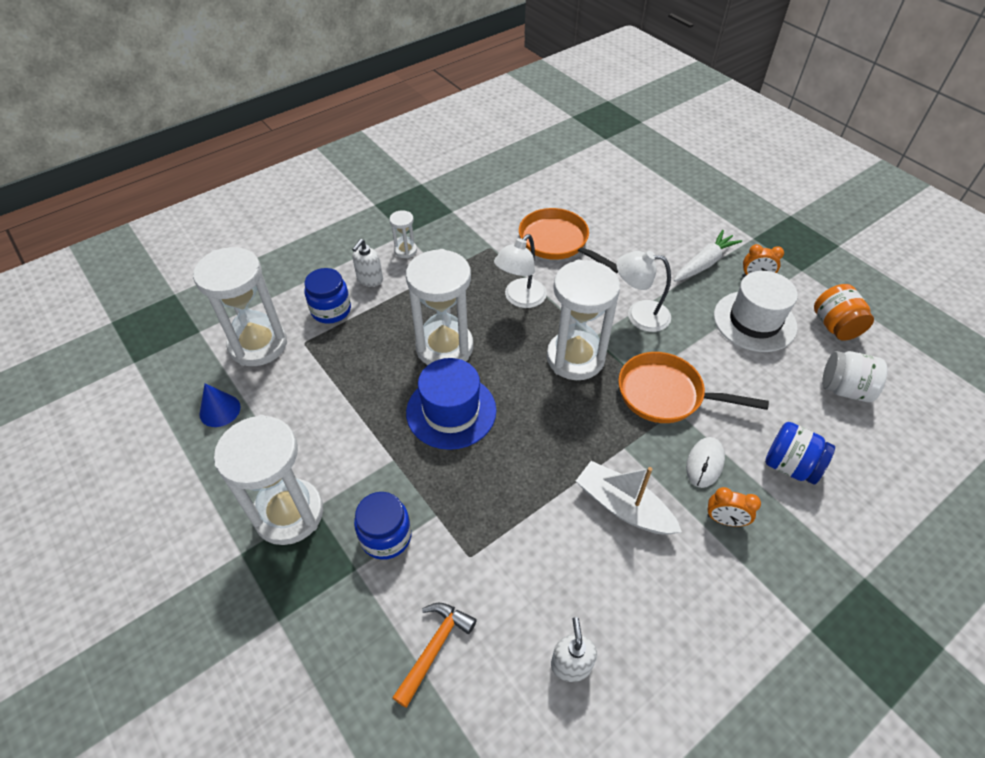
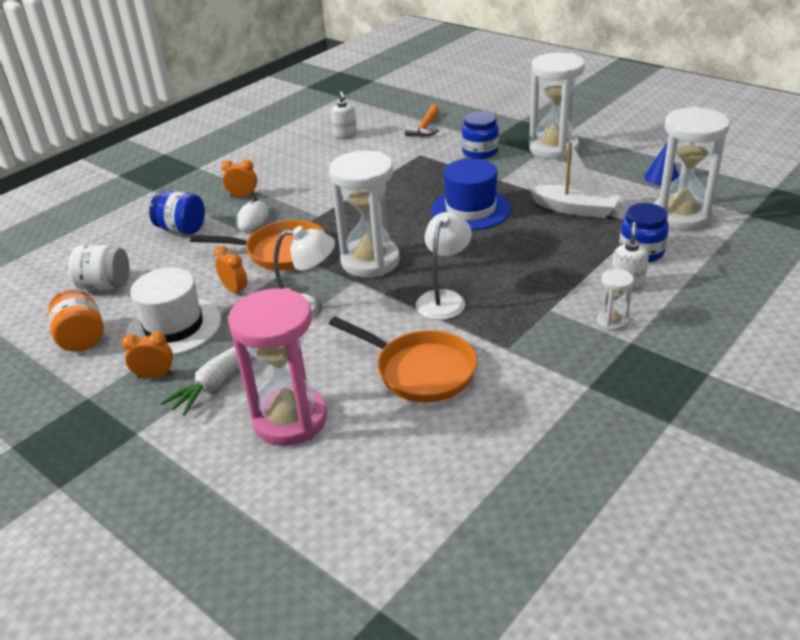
camera: 170 degrees right, 15 degrees down
white hourglass [406,249,473,365] -> none
white boat [576,461,682,535] -> white boat moved to [529,142,620,218]
none -> orange clock [214,246,248,296]
none -> pink hourglass [228,288,327,446]

